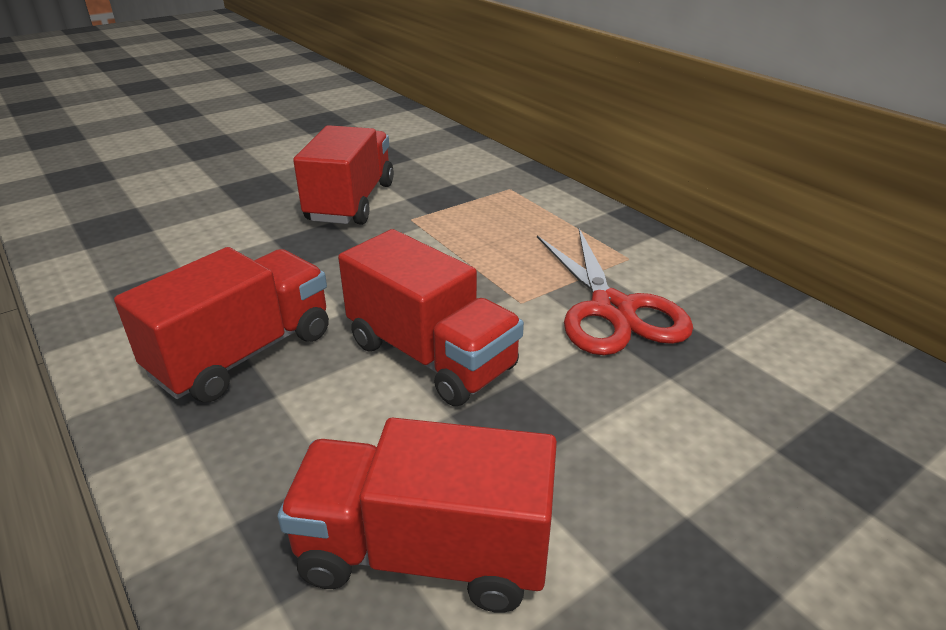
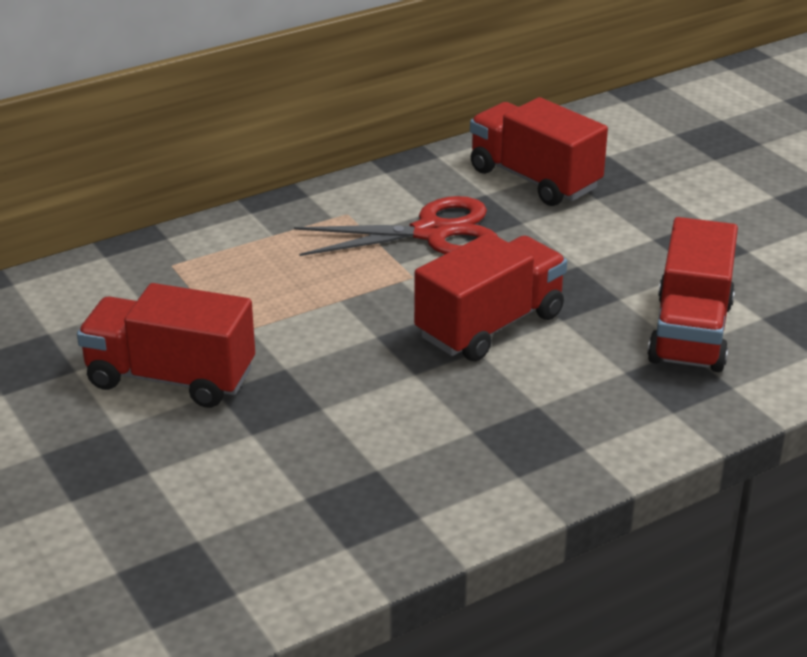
camera: 85 degrees left, 0 degrees up
red truck [114,247,329,402] -> red truck moved to [470,97,608,206]

